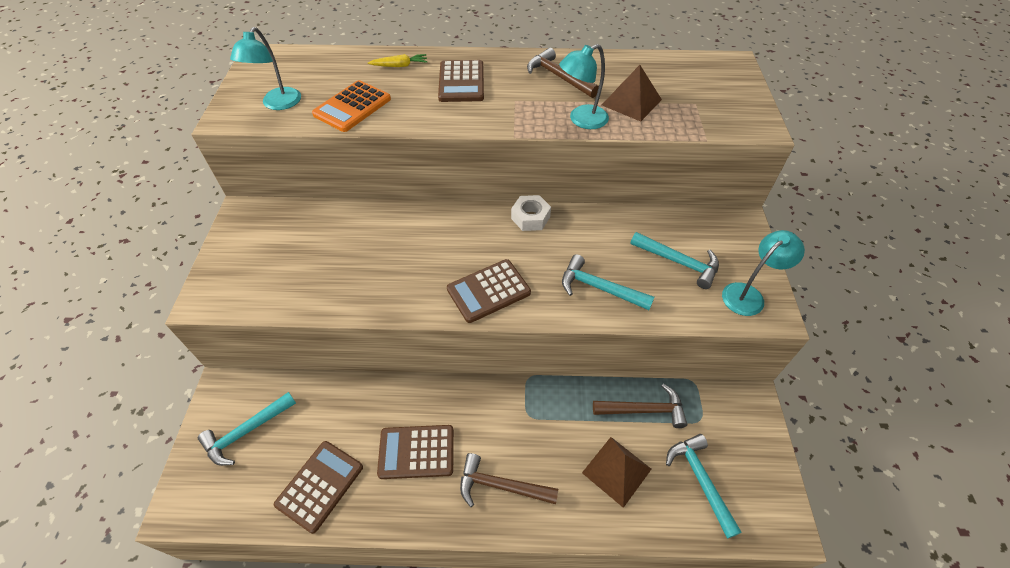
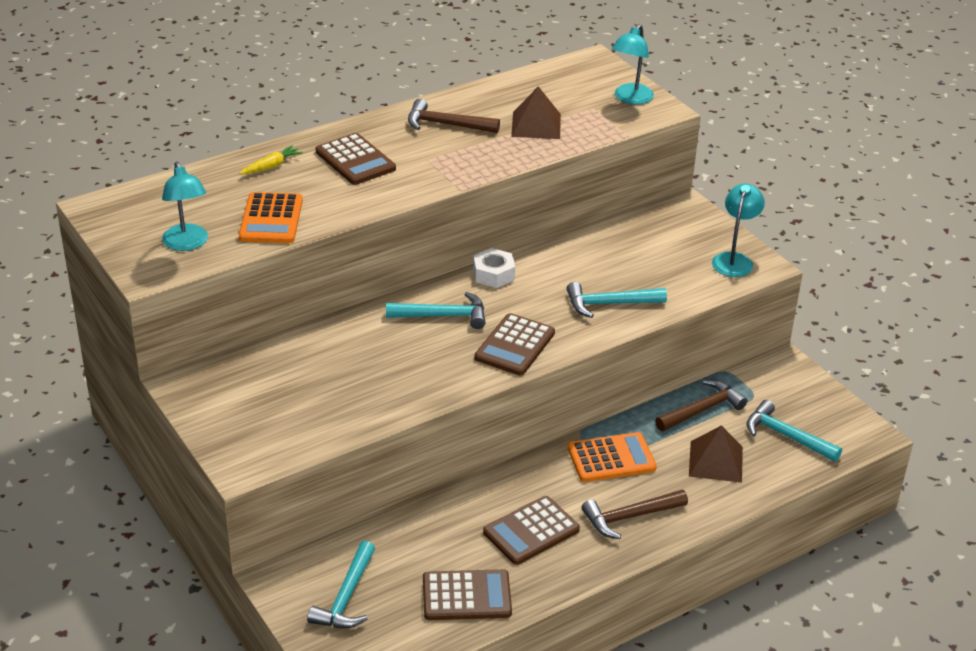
camera: 35 degrees left, 15 degrees down
brown calculator [274,441,363,534] -> brown calculator turned 90 degrees clockwise [423,569,512,620]
turquoise lamp [559,44,609,129] -> turquoise lamp moved to [612,24,654,105]
turquoise hammer [630,232,719,289] -> turquoise hammer moved to [386,292,486,329]
none -> orange calculator [568,432,657,482]

